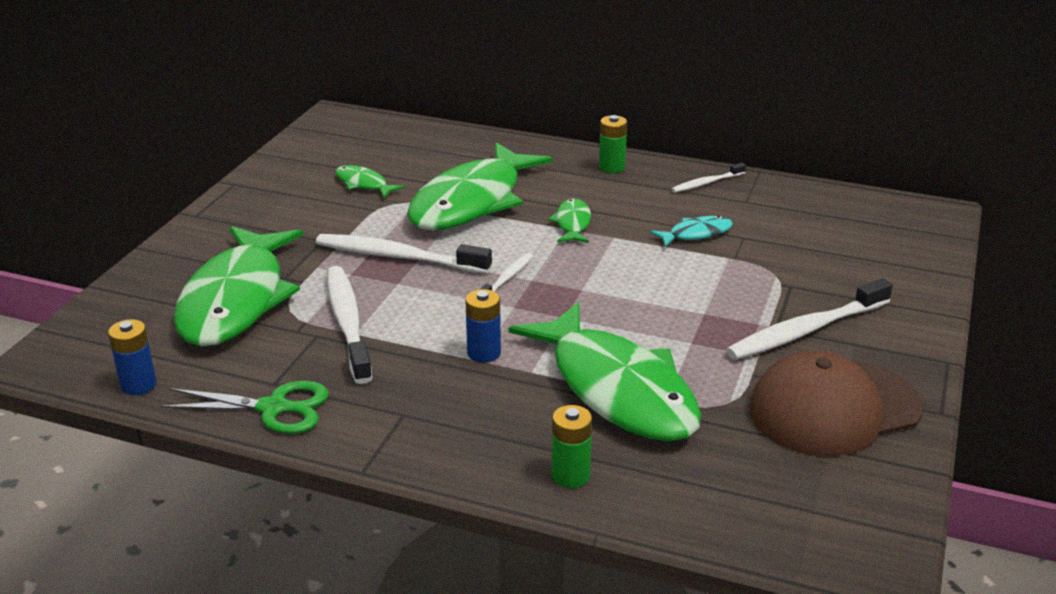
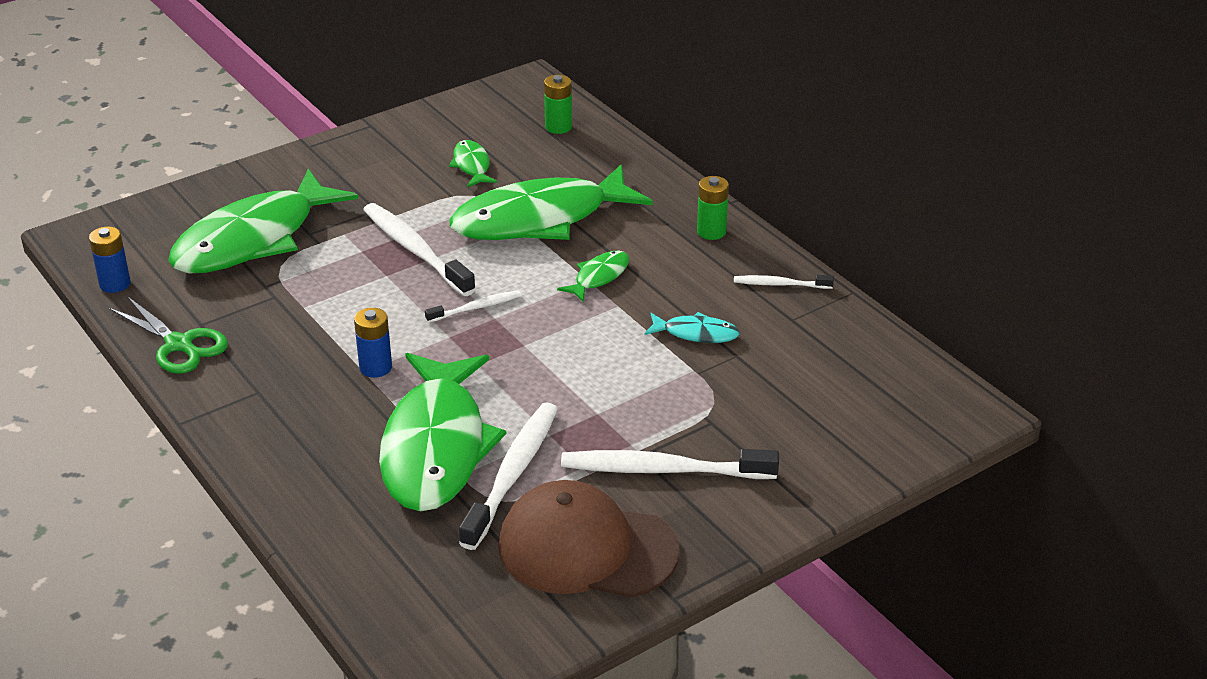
camera: 35 degrees right, 5 degrees up
white toothbrush [327,266,373,384] -> white toothbrush moved to [459,403,558,550]
green battery [552,405,592,488] -> green battery moved to [544,75,572,134]

